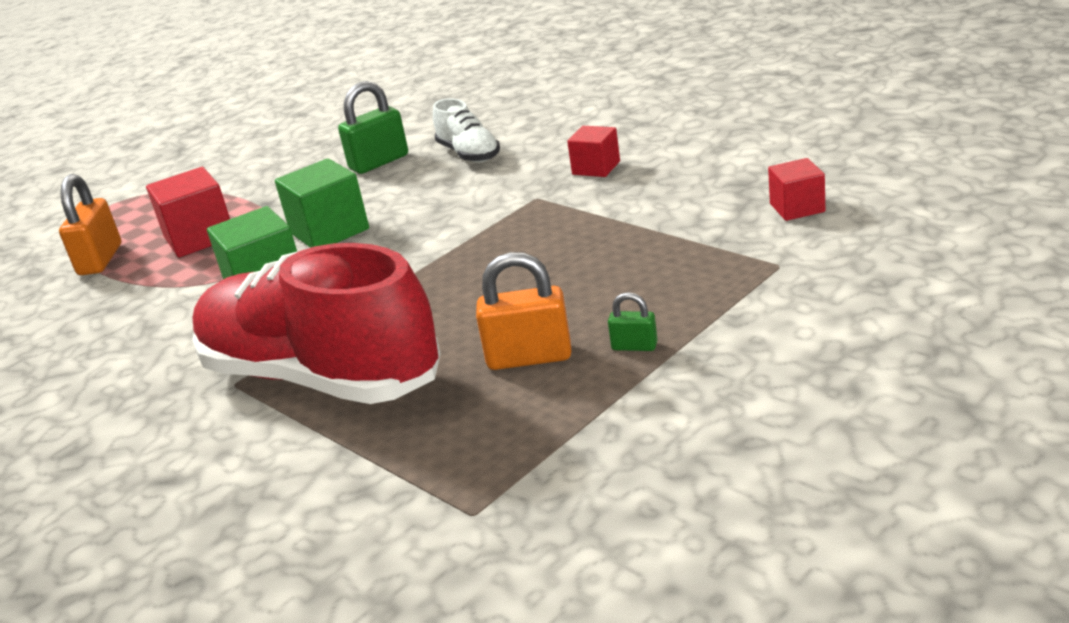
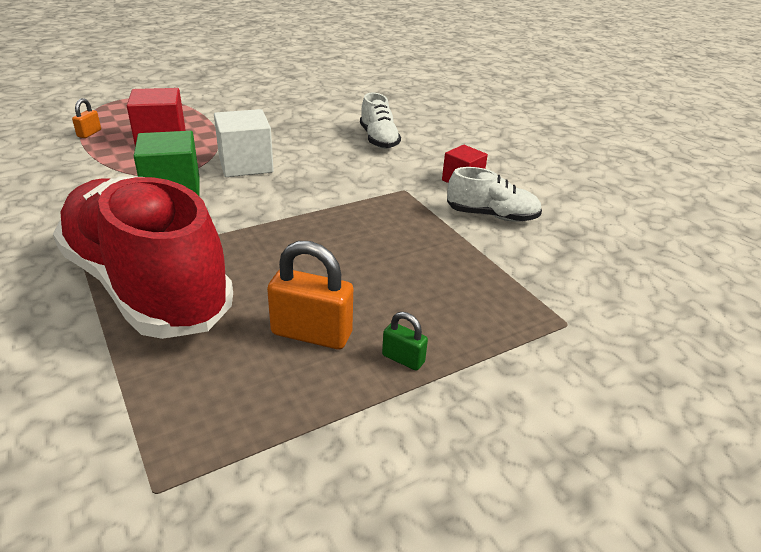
camera: 10 degrees right, 5 degrees up
orange padlock [59,174,121,275] -> orange padlock [72,98,101,138], size x0.52
green cube [275,158,369,248] -> white cube [214,109,274,177]
green padlock [338,81,408,174] -> none
red cube [768,158,825,221] -> none
none -> white shoe [447,167,542,222]

